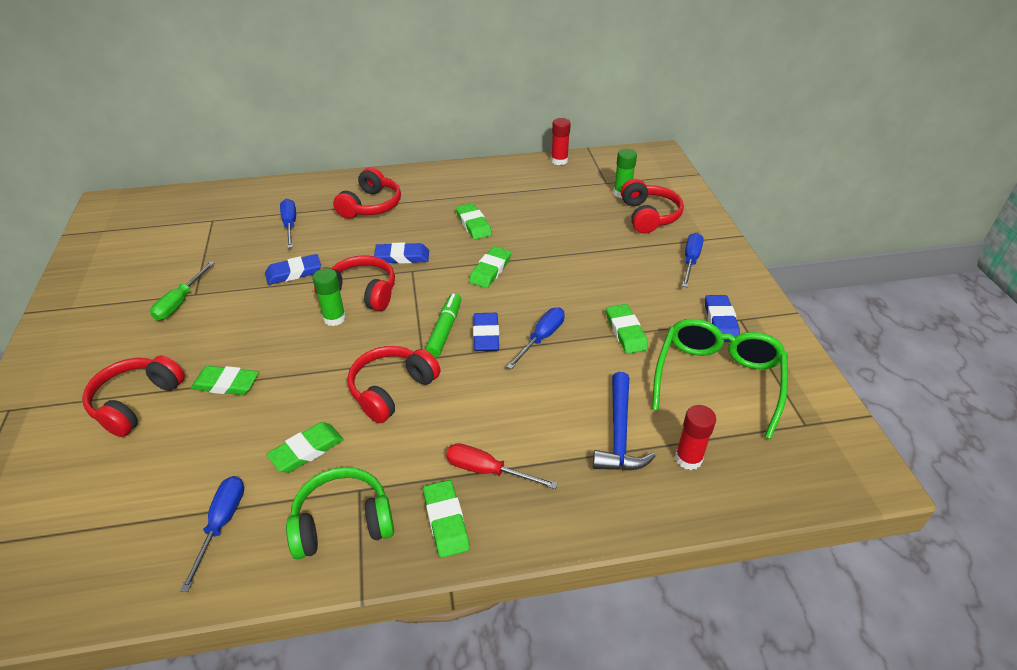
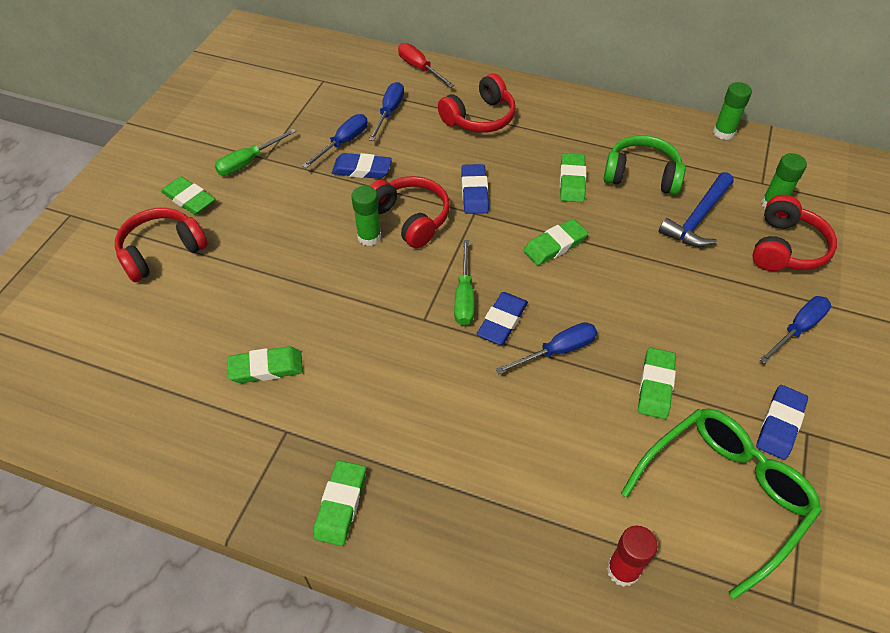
camera: 30 degrees right, 10 degrees up
blue screwdriver [180,476,244,592] -> blue screwdriver moved to [302,114,368,168]
green eraser [191,366,259,395] -> green eraser moved to [161,176,215,215]
green headphones [286,467,394,559] -> green headphones moved to [603,135,685,195]
red headphones [348,346,440,423] -> none
blue eraser [374,242,429,264] -> blue eraser turned 60 degrees clockwise [461,164,489,214]
green marker [425,293,461,358] -> green screwdriver [454,240,475,326]
red screwdriver [446,443,558,489] -> red screwdriver moved to [398,43,454,88]
red glue stick [551,118,571,165] -> green glue stick [713,82,752,140]
blue hammer [593,372,656,471] -> blue hammer moved to [659,172,734,247]

